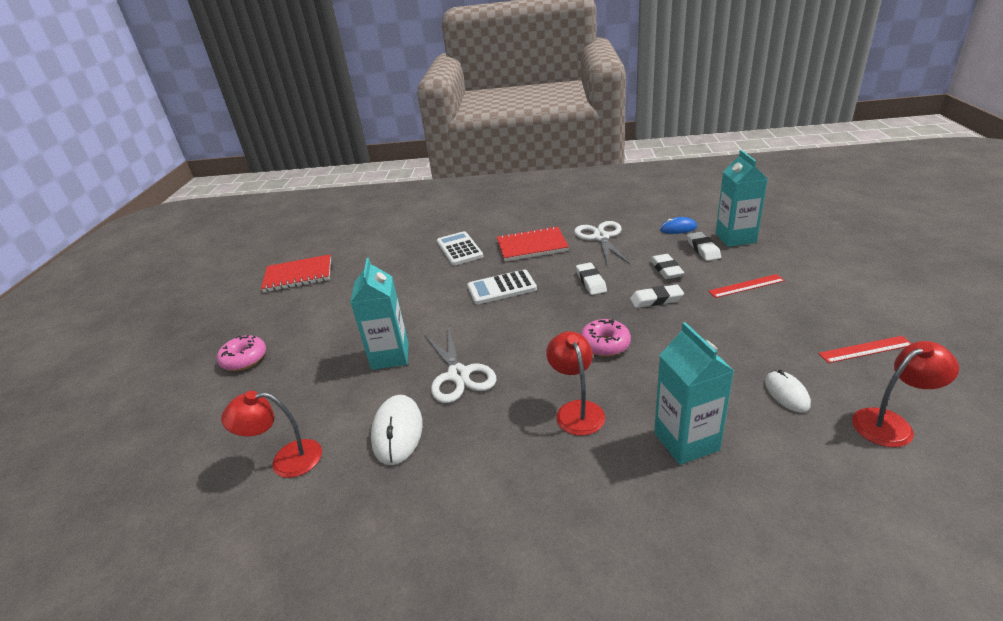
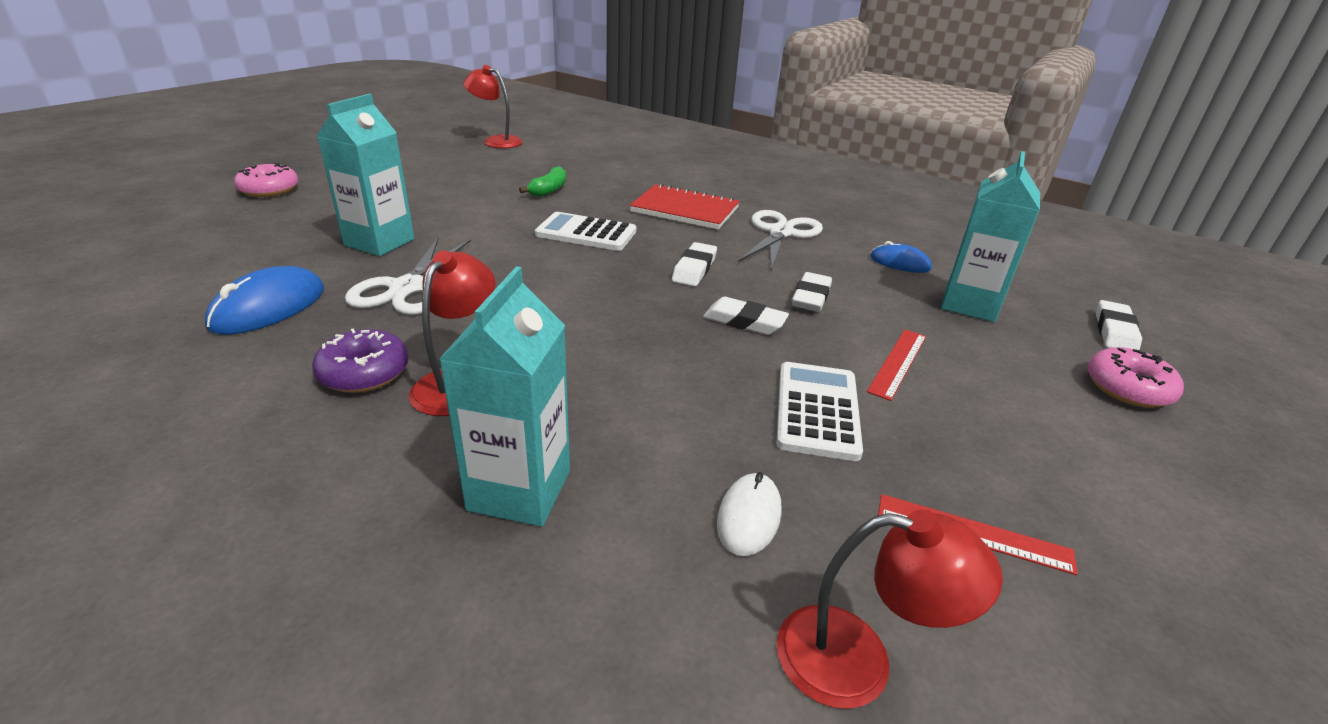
camera: 25 degrees right, 0 degrees up
red lamp [221,391,322,478] -> red lamp moved to [463,65,523,148]
red notebook [261,254,331,292] -> none
white mouse [371,395,422,465] -> blue mouse [205,266,324,335]
white calculator [437,231,483,266] -> white calculator moved to [776,362,863,461]
pink donut [581,319,631,356] -> pink donut moved to [1087,347,1184,408]
white eraser [687,232,721,261] -> white eraser moved to [1096,300,1142,350]
red ruler [708,274,785,298] -> red ruler turned 75 degrees counterclockwise [867,330,926,401]
none -> purple donut [312,329,409,393]
none -> green banana [519,166,566,197]

